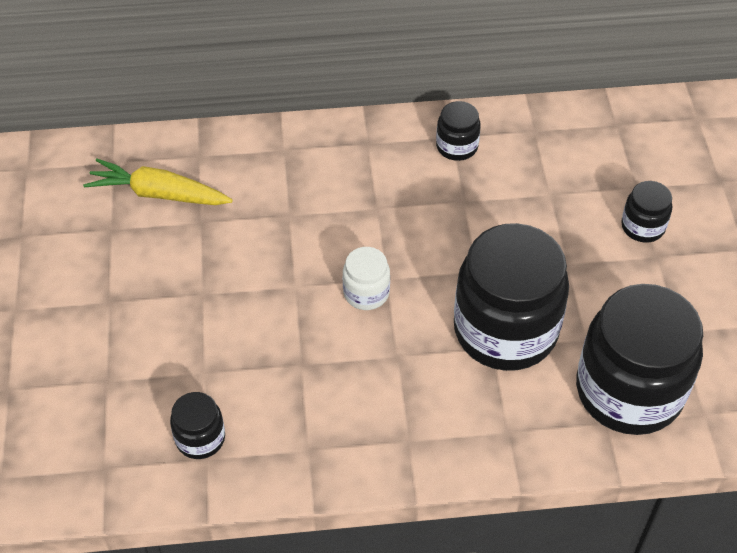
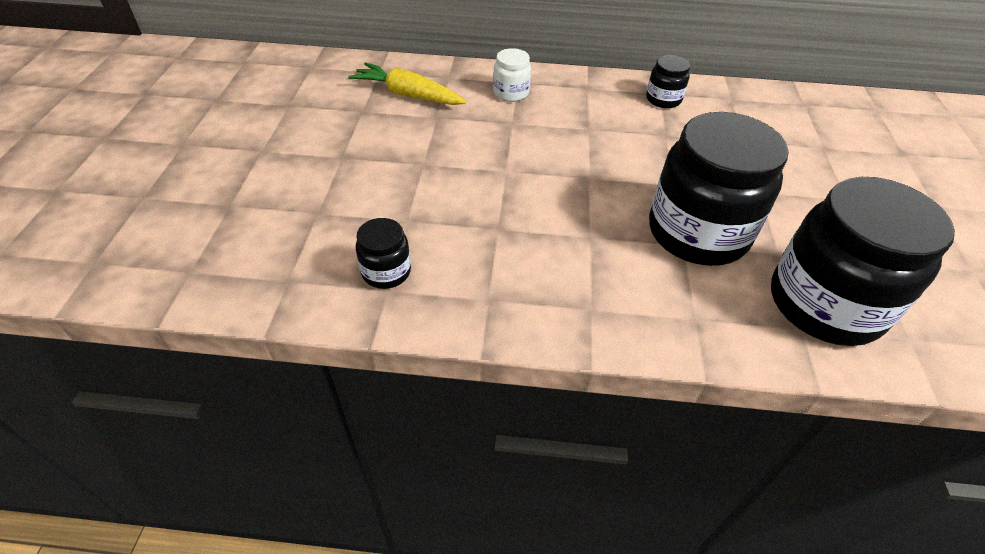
camera: 10 degrees right, 5 degrees down
white jar [343,247,390,310] -> white jar moved to [493,48,531,102]
black jar [621,181,672,242] -> none

